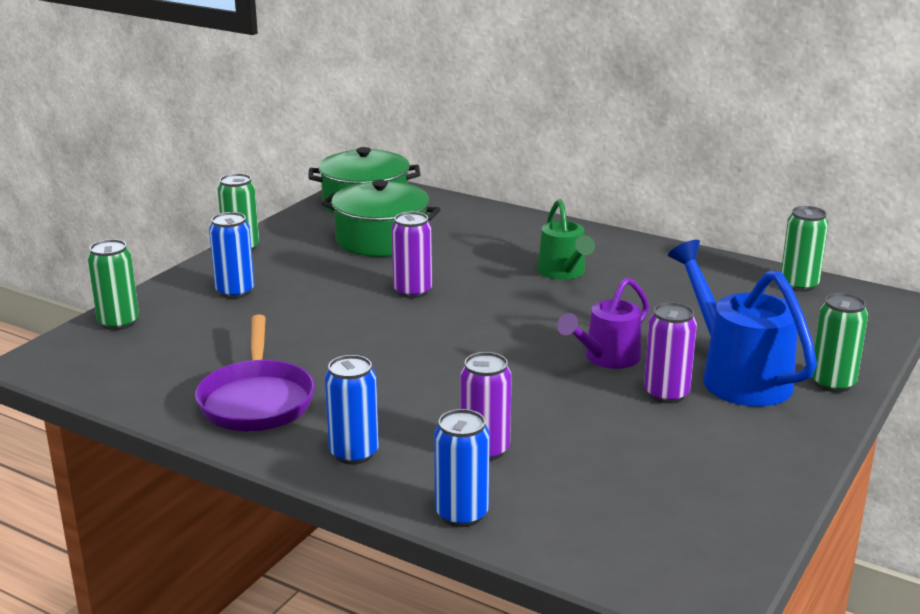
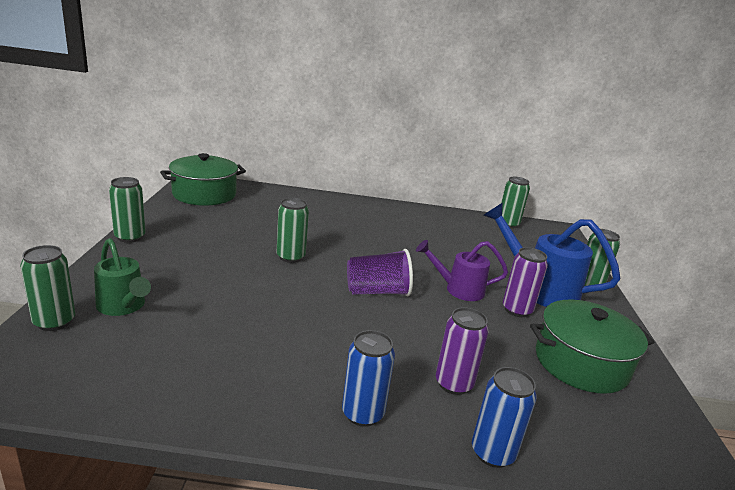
camera: 30 degrees left, 0 degrees up
purple pan [195,314,315,431] -> none
blue can [209,212,254,299] -> none
green pot [321,180,441,257] -> green pot moved to [530,300,654,394]
purple can [391,212,432,298] -> green can [277,198,309,263]
green watering can [538,199,595,280] -> green watering can moved to [94,238,151,316]
purple watering can [557,277,649,369] -> purple watering can turned 75 degrees clockwise [416,240,508,301]
none -> purple cup [347,249,413,296]

